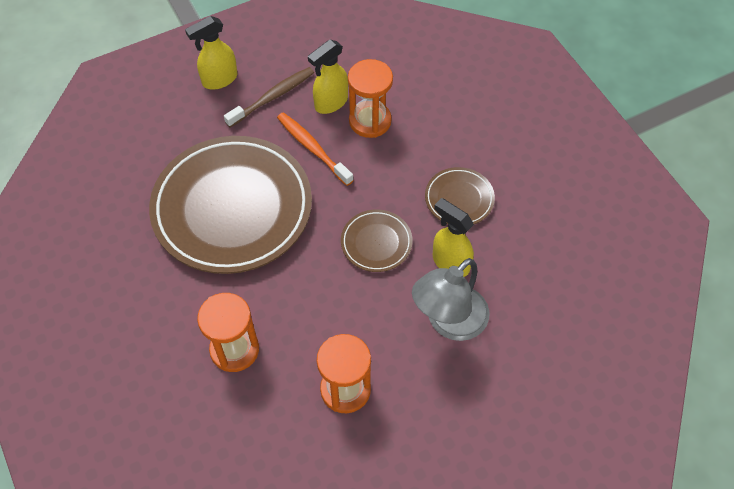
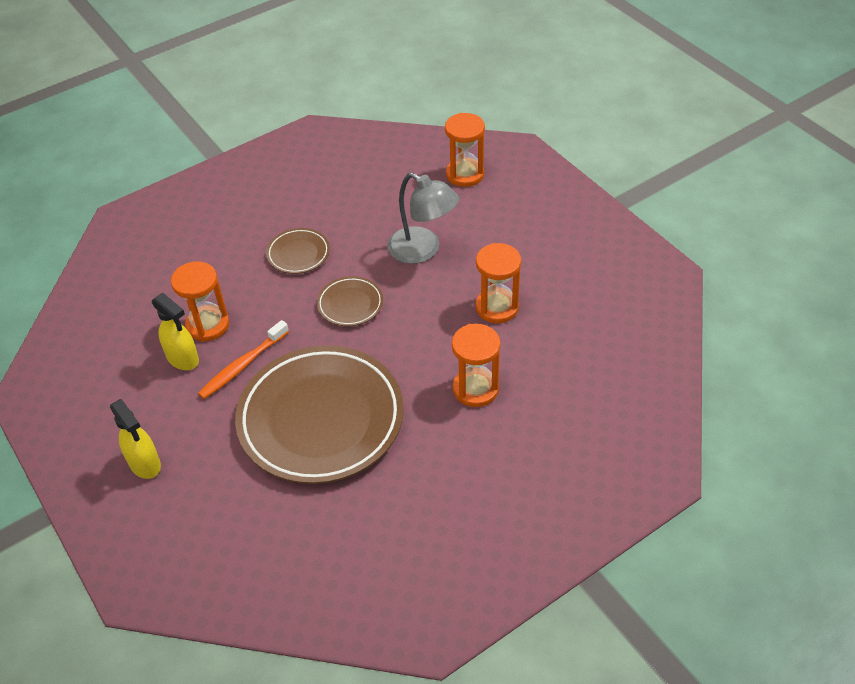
camera: 95 degrees left, 10 degrees down
brown toothbrush [224,67,314,127] -> none
yellow spray bottle [433,198,474,277] -> none
none -> orange hourglass [445,113,485,187]

